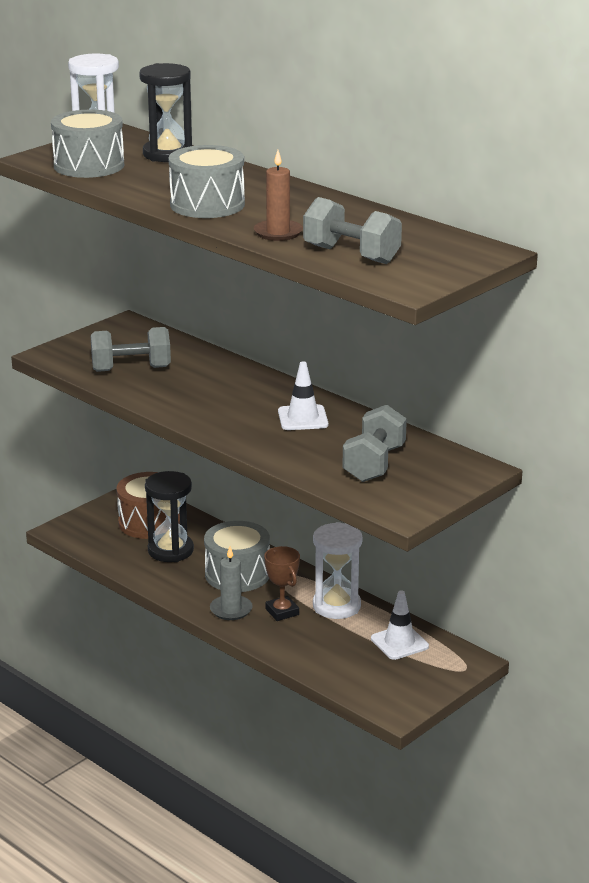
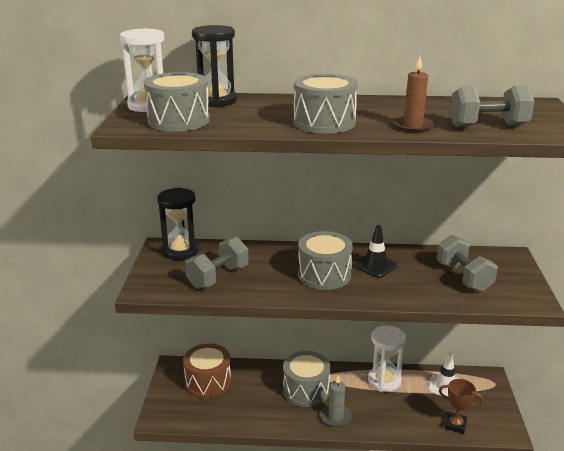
camera: 40 degrees left, 0 degrees up
black hourglass [145,471,194,562] -> black hourglass moved to [157,187,199,260]
brown trophy [264,546,300,621] -> brown trophy moved to [439,379,483,434]
white traffic cone [278,361,328,430] -> black traffic cone [353,225,398,278]
none -> grey drum [298,231,353,290]

